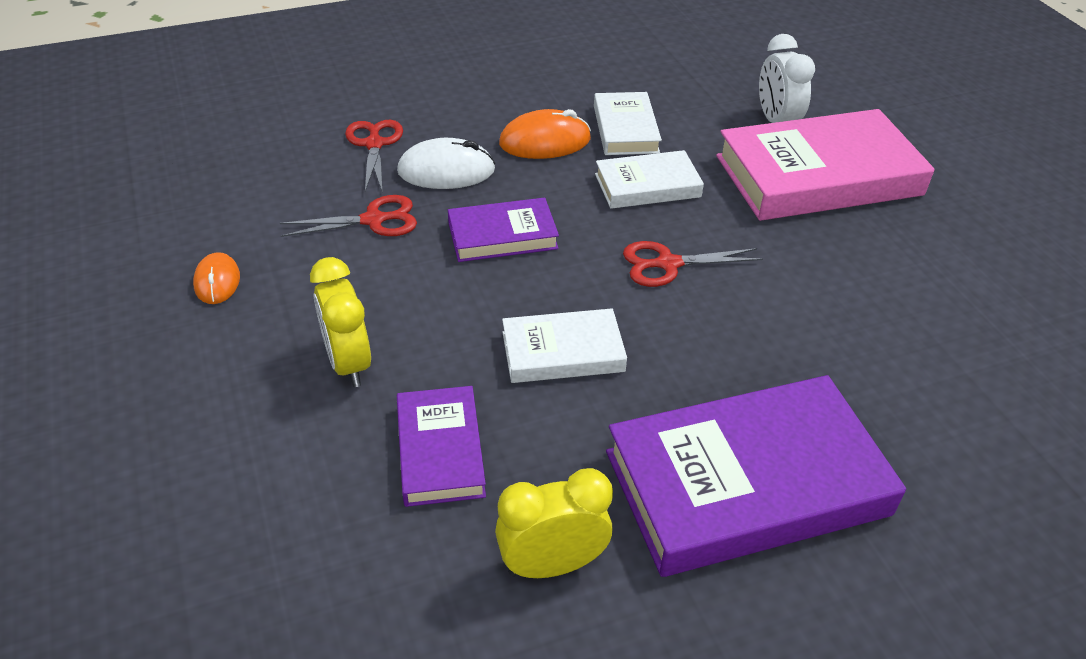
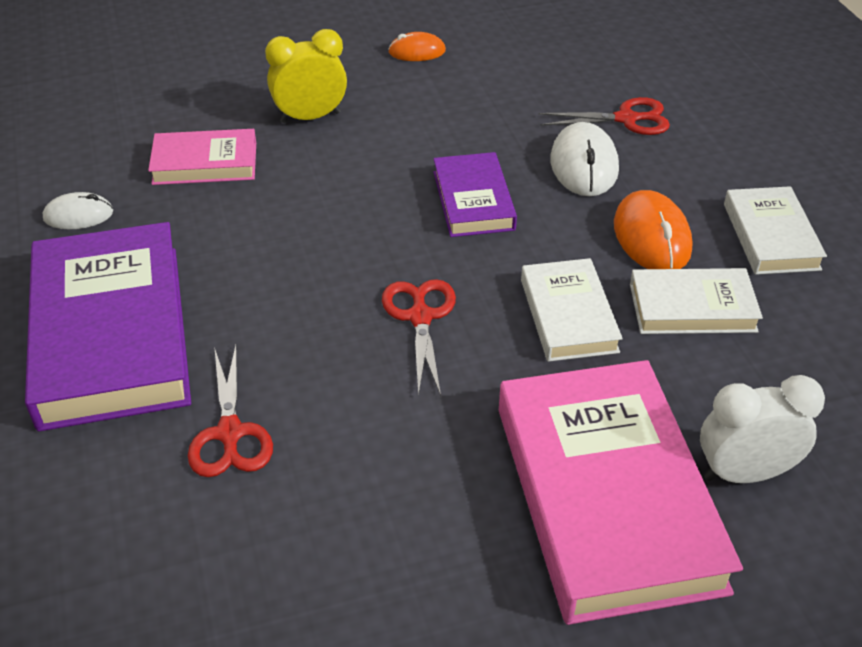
camera: 95 degrees right, 0 degrees up
red scissors [280,195,417,237] -> red scissors moved to [188,345,273,477]
purple book [397,386,486,507] -> pink book [148,129,256,185]
yellow clock [495,468,613,578] -> white mouse [43,192,113,229]
white book [502,308,627,383] -> white book moved to [724,186,827,275]

